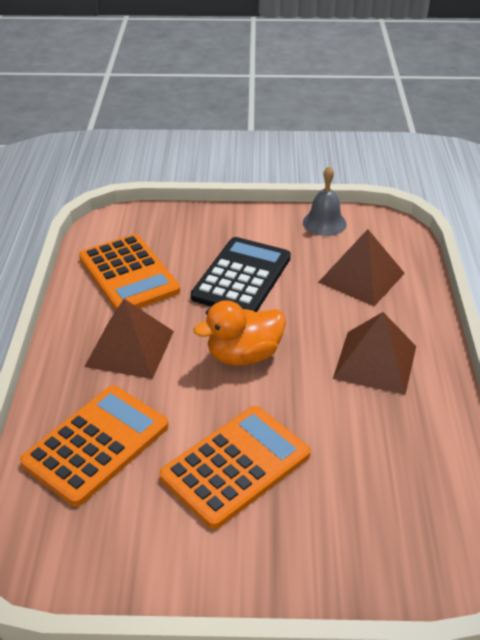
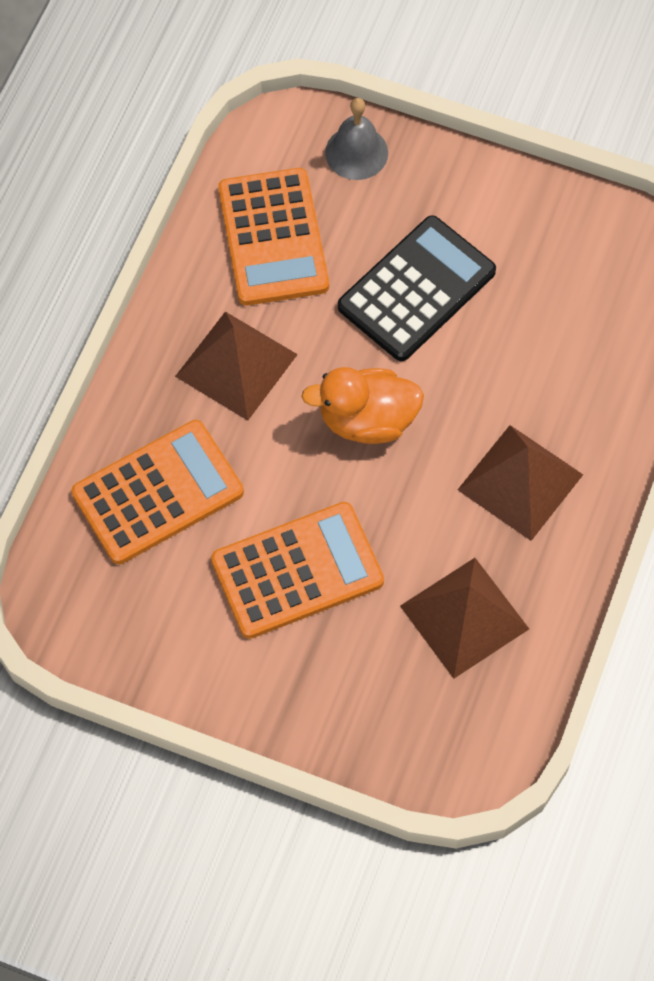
camera: 20 degrees right, 25 degrees up
grey bell [303,166,347,236] -> grey bell moved to [325,98,388,180]
brown pyramid [318,229,405,306] -> brown pyramid moved to [400,558,529,679]

